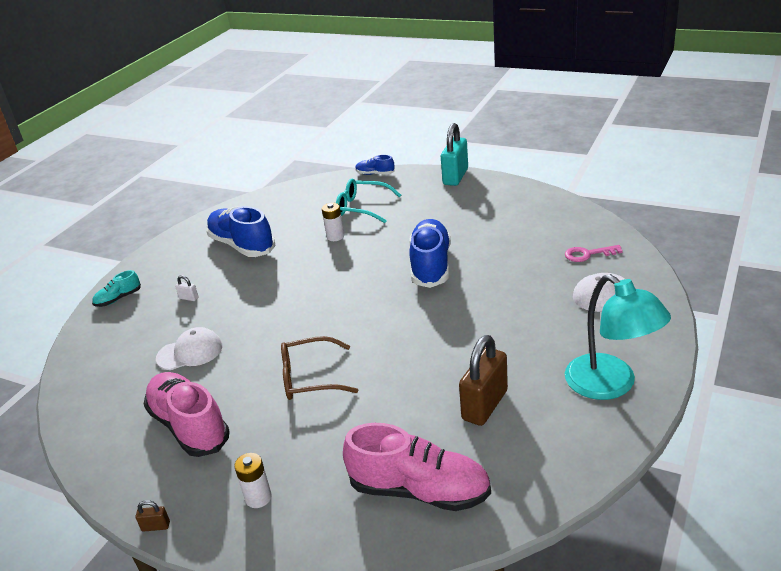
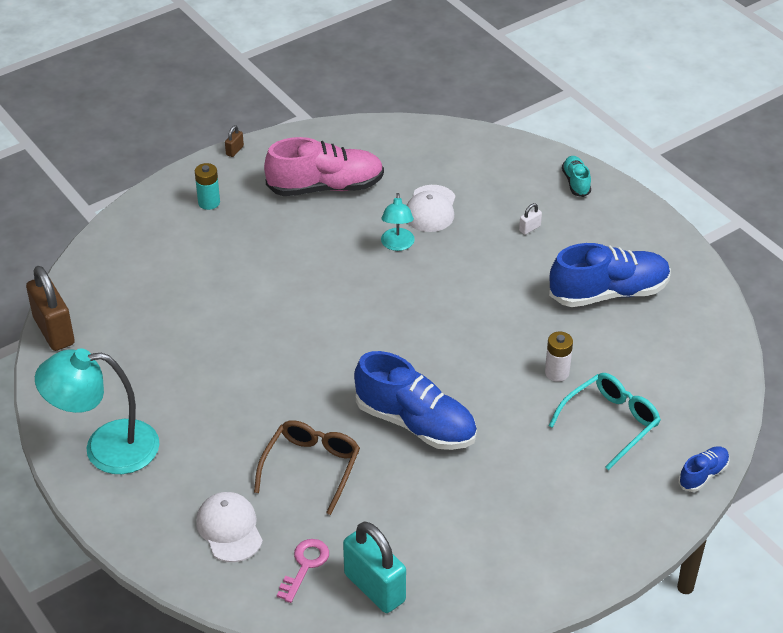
camera: 115 degrees right, 10 degrees up
white battery [234,453,272,508] -> turquoise battery [195,163,220,210]
brown glasses [281,336,358,400] -> brown glasses moved to [254,420,360,515]
pink shoe [343,423,491,511] -> none
turquoise padlock [441,123,468,186] -> turquoise padlock moved to [343,522,406,613]
brown padlock [459,335,508,426] -> brown padlock moved to [26,266,75,351]
none -> turquoise lamp [381,193,415,251]

